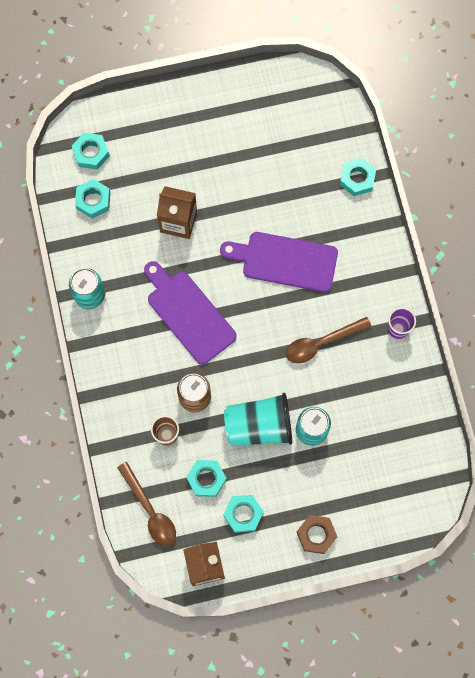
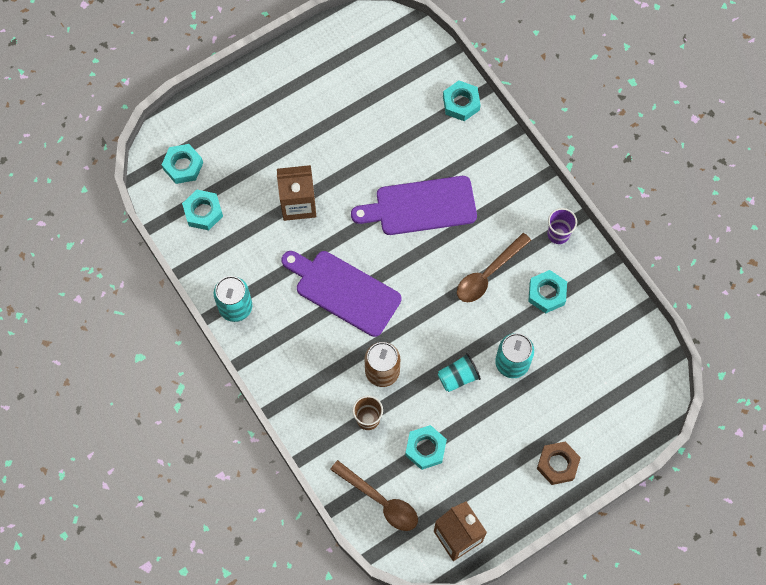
camera: 20 degrees left, 5 degrees down
turquoise nut [223,495,264,533] -> turquoise nut moved to [528,270,567,313]
turquoise cup [224,393,292,446] -> turquoise cup [438,353,481,392], size x0.54

